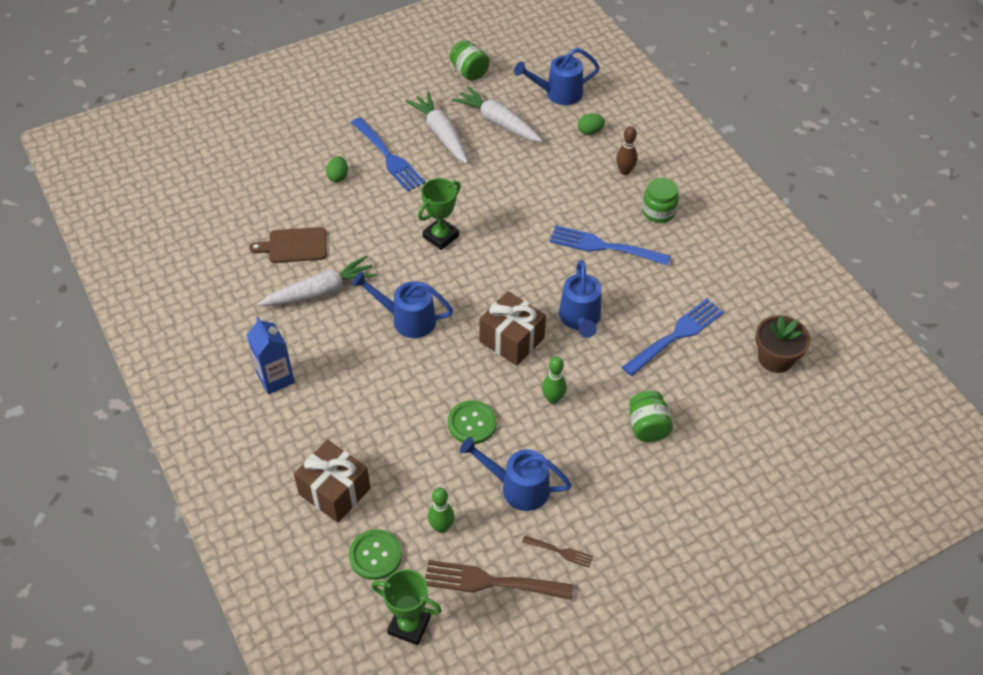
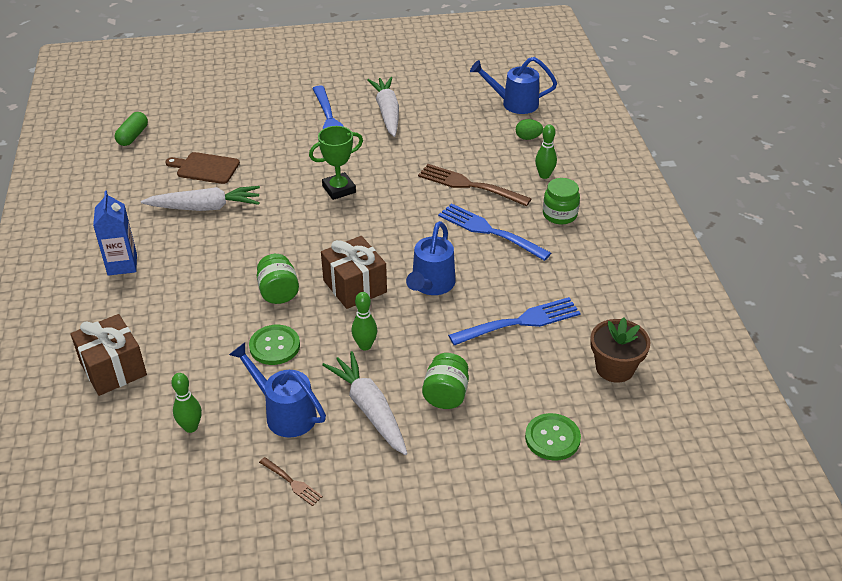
camera: 20 degrees right, 10 degrees down
green egg [326,156,348,182] -> none
green button [349,529,402,580] -> green button moved to [525,413,581,461]
blue watering can [351,271,453,338] -> none
green trophy [371,569,442,645] -> none
brown fork [425,560,573,600] -> brown fork moved to [418,164,532,206]
green jar [450,40,489,81] -> green jar moved to [257,254,299,304]
white carrot [452,86,543,142] -> white carrot moved to [322,351,407,455]
brown bowling pin [616,126,638,175] -> green bowling pin [535,124,557,179]
none -> green capsule [115,112,148,146]

